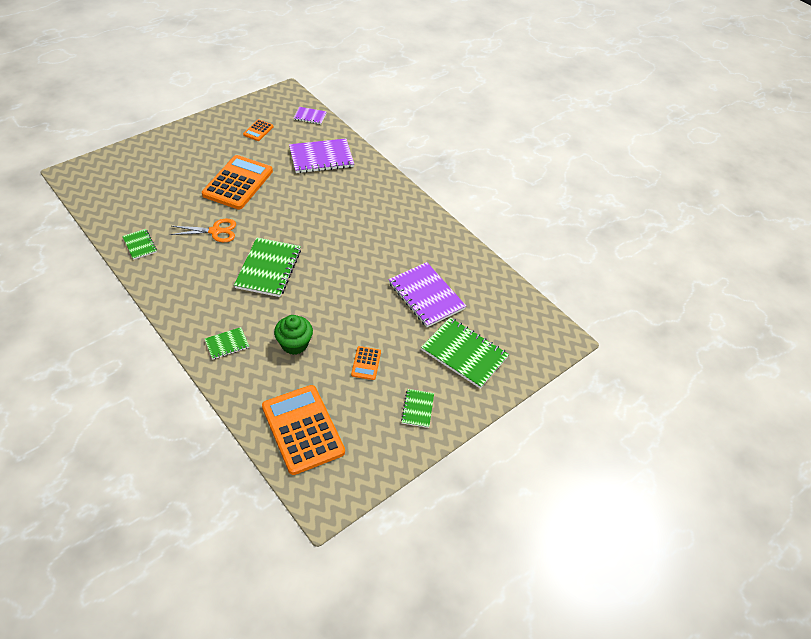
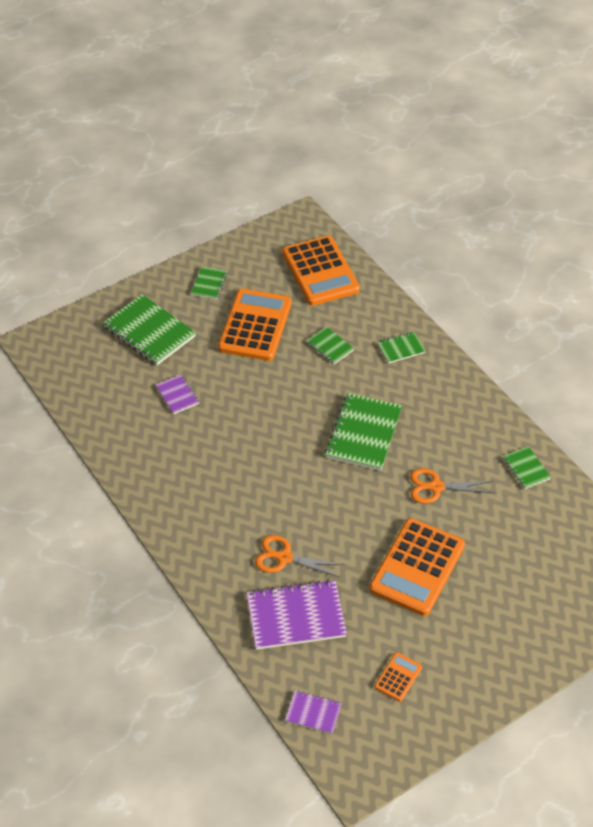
camera: 170 degrees left, 0 degrees up
green cupcake [274,315,313,355] -> green notebook [307,327,354,364]
orange calculator [351,346,381,380] -> orange calculator [218,289,292,361], size x2.21
purple notebook [389,262,466,327] -> purple notebook [156,375,199,414], size x0.51
none -> orange scissors [255,535,344,577]

